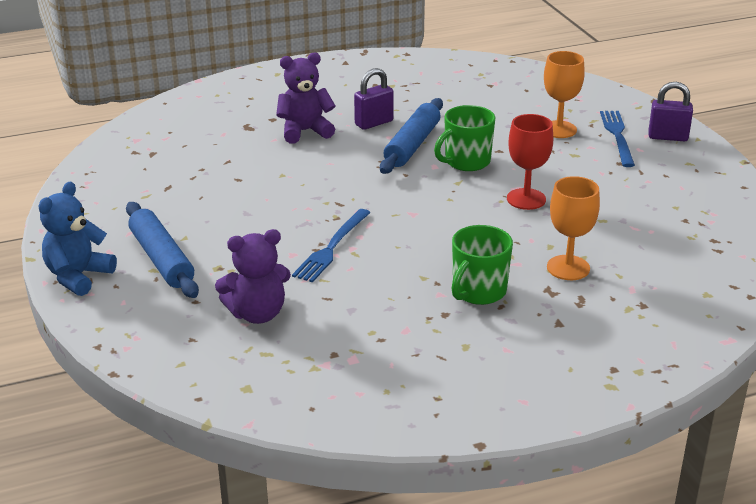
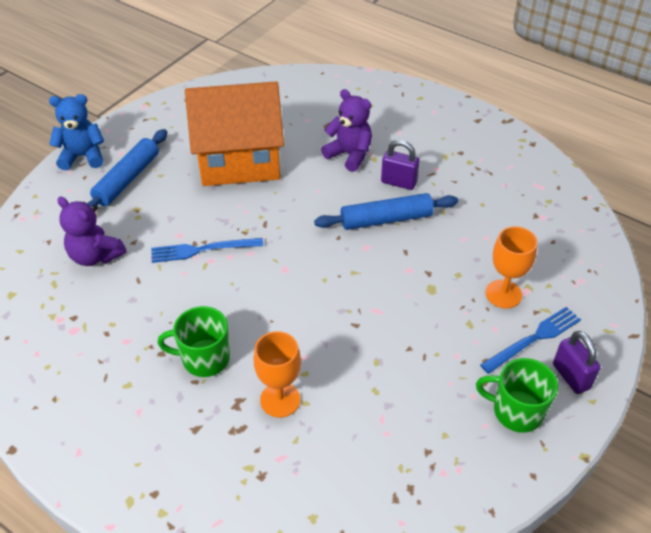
camera: 55 degrees right, 15 degrees up
green mug [434,105,496,171] -> green mug moved to [476,358,558,432]
red goblet [507,114,553,210] -> none
none -> orange house [185,81,284,186]

